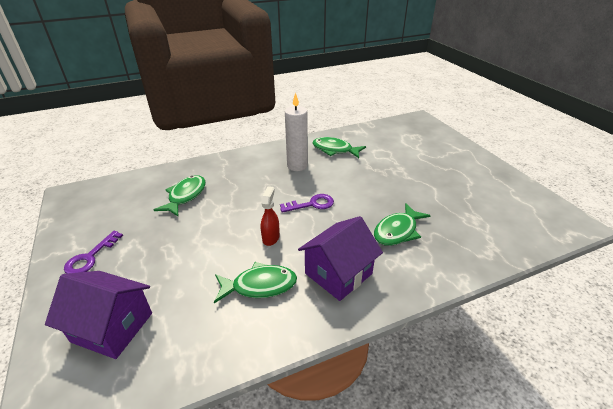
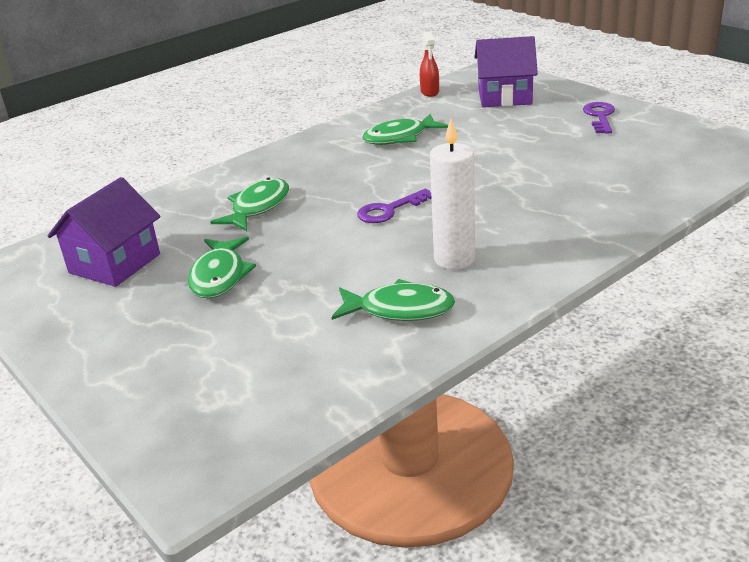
camera: 165 degrees right, 5 degrees down
green fish [154,175,206,216] -> green fish moved to [188,236,256,298]
red spray bottle [261,186,280,246] -> red spray bottle moved to [420,31,439,97]
purple house [298,216,383,301] -> purple house moved to [47,177,160,287]

